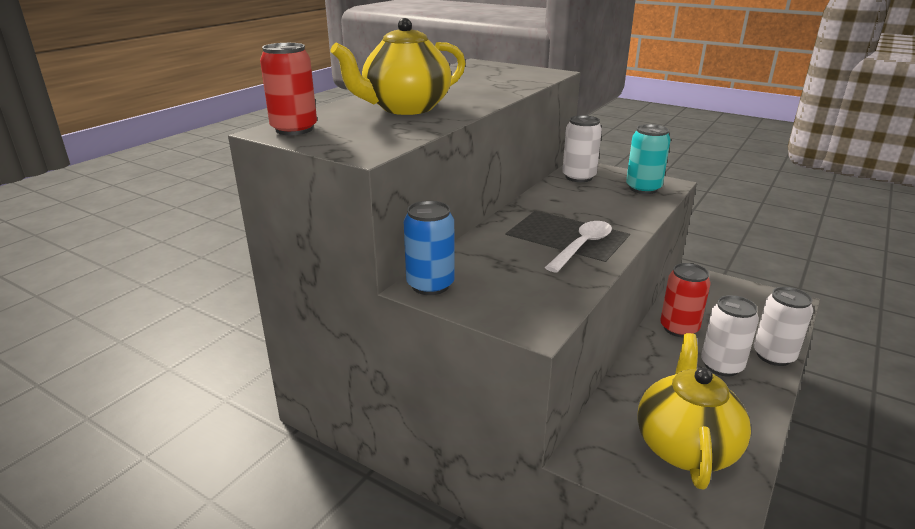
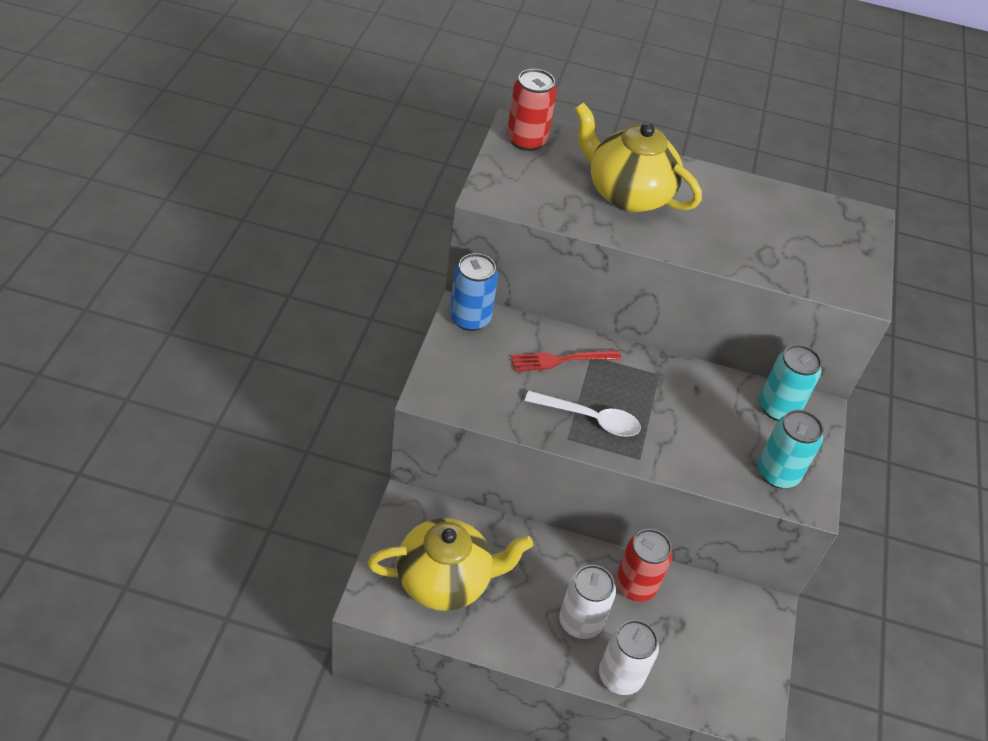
camera: 65 degrees right, 20 degrees up
white can [562,115,602,182] -> turquoise can [759,345,822,421]
none -> red fork [511,350,621,372]

